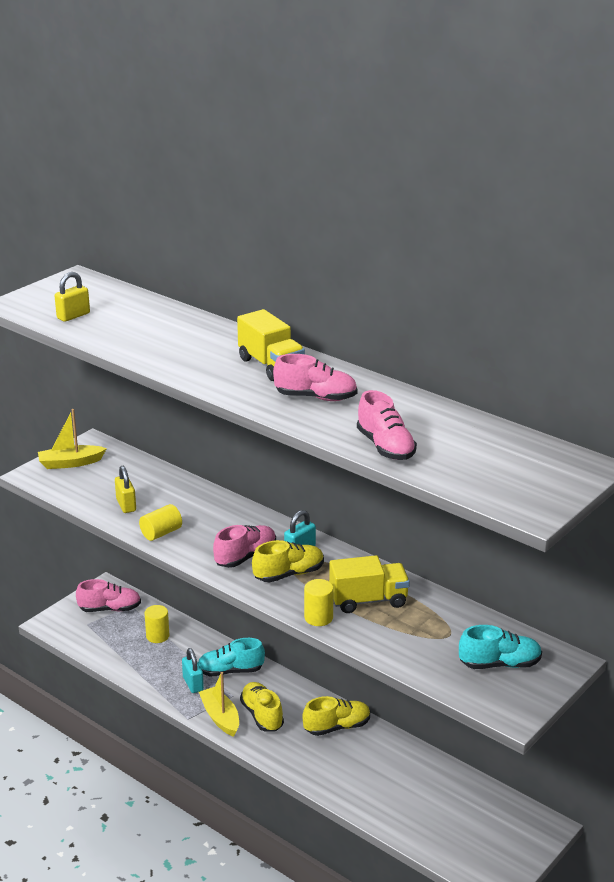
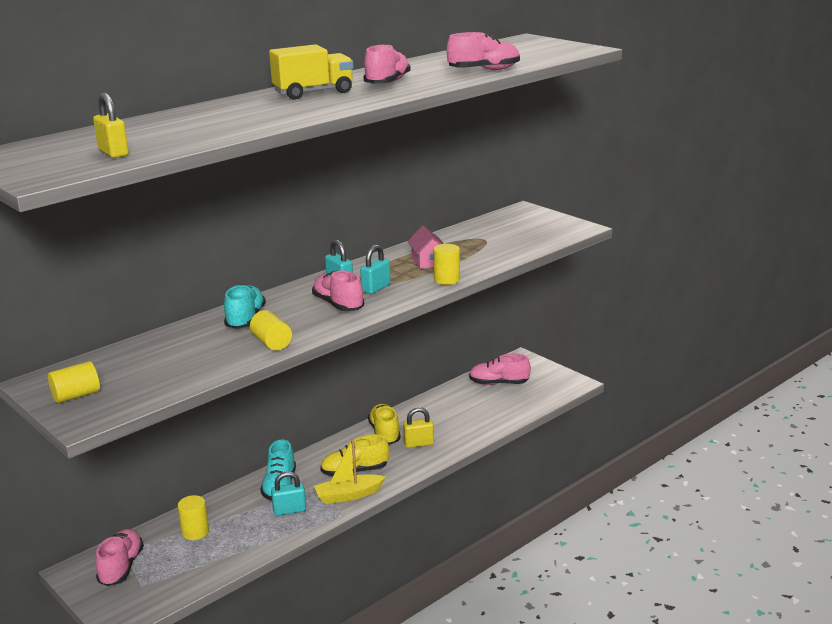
camera: 80 degrees left, 5 degrees down
yellow boat [38,409,107,469] -> yellow cylinder [48,361,100,403]
yellow padlock [115,466,136,513] -> yellow padlock moved to [403,407,434,448]
yellow shoe [252,540,324,582] -> turquoise padlock [360,245,391,294]
yellow truck [329,555,410,613] -> pink house [407,226,444,269]
turquoise shoe [459,625,542,669] -> turquoise shoe moved to [224,284,266,329]
none -> pink shoe [469,353,531,385]

